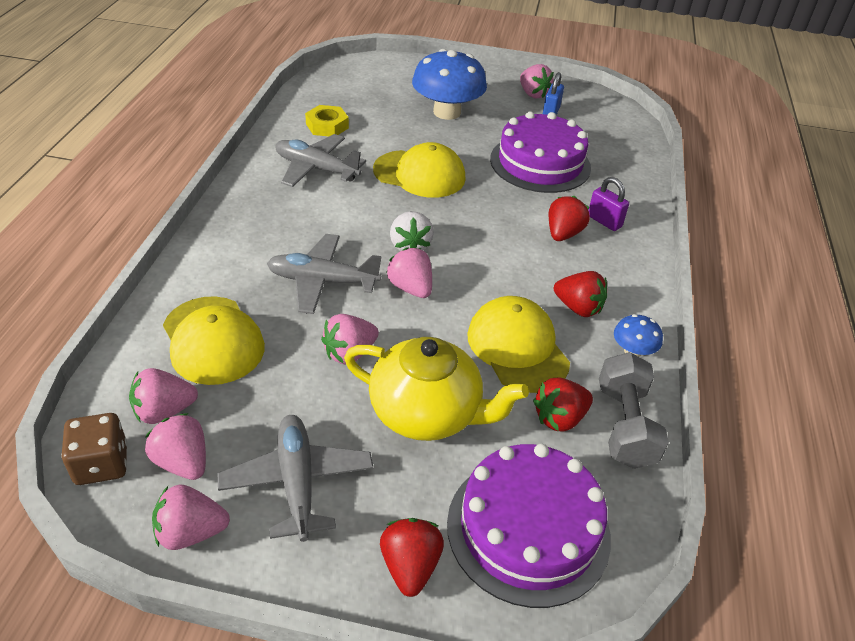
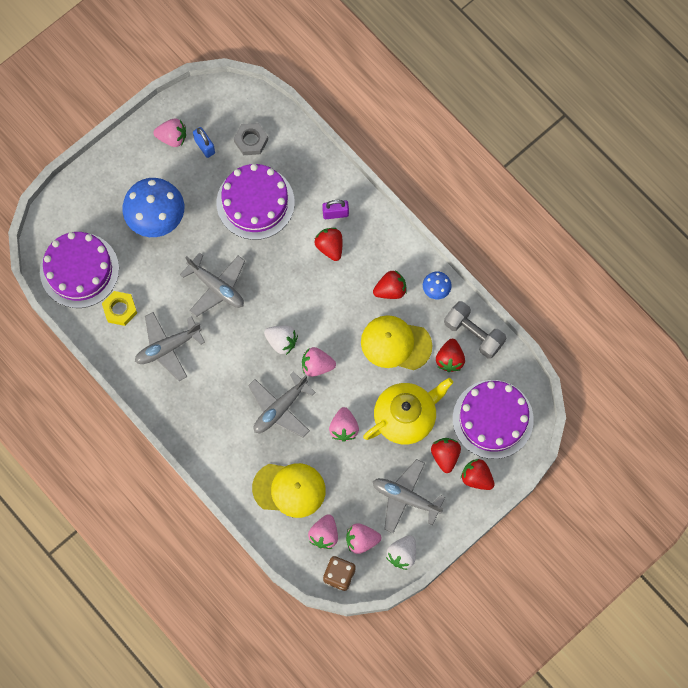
camera: 50 degrees left, 30 degrees up
pink strawberry [152,485,230,550] -> white strawberry [386,535,416,570]
yellow cap [373,142,466,198] -> grey plane [180,252,245,317]
none -> purple cake [40,232,119,308]
none -> grey nut [234,123,268,155]
none -> red strawberry [431,438,461,473]

